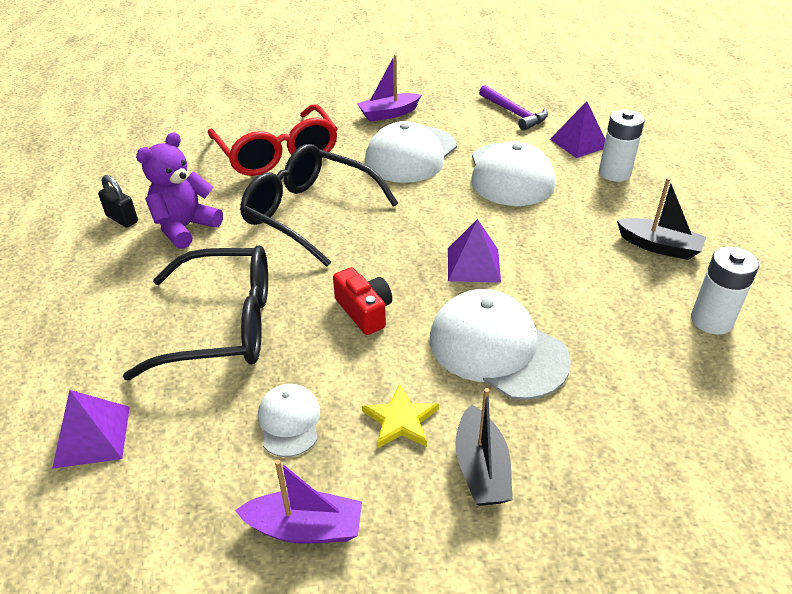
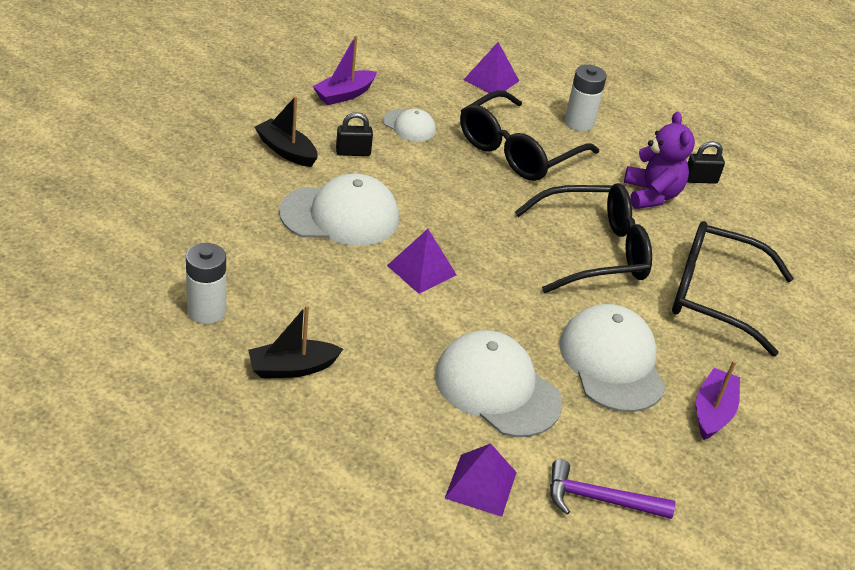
camera: 130 degrees right, 0 degrees up
red glasses [208,104,338,176] -> black glasses [672,221,794,356]
red camera [333,267,392,335] -> none
yellow star [362,384,439,448] -> black padlock [336,112,373,156]
white battery [599,110,645,182] -> white battery moved to [565,65,607,132]

